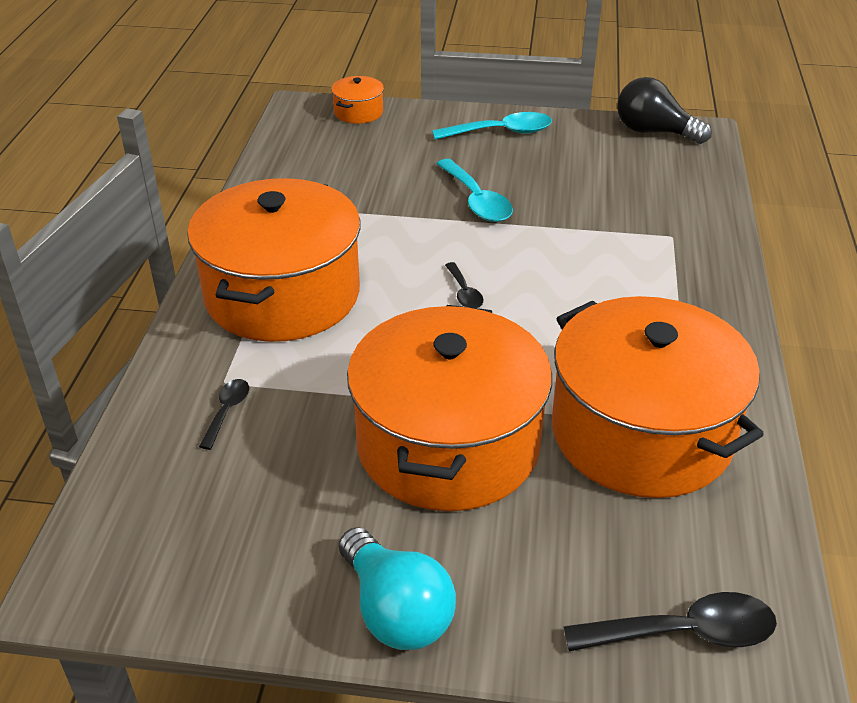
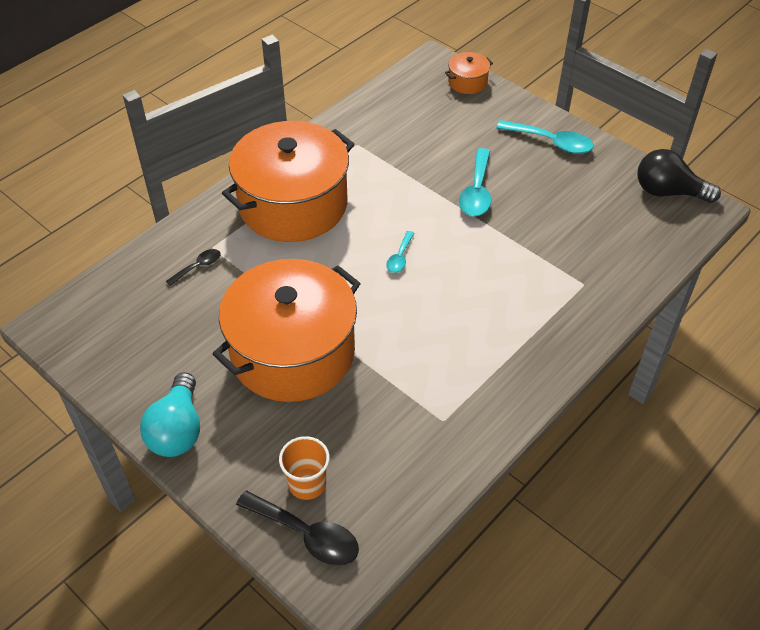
camera: 35 degrees right, 10 degrees up
black spoon [445,262,483,308] -> turquoise spoon [386,231,414,273]
orange pot [552,296,764,498] -> none
black light bulb [617,77,712,144] -> black light bulb turned 45 degrees counterclockwise [637,149,721,203]
none -> orange cup [279,436,330,500]

